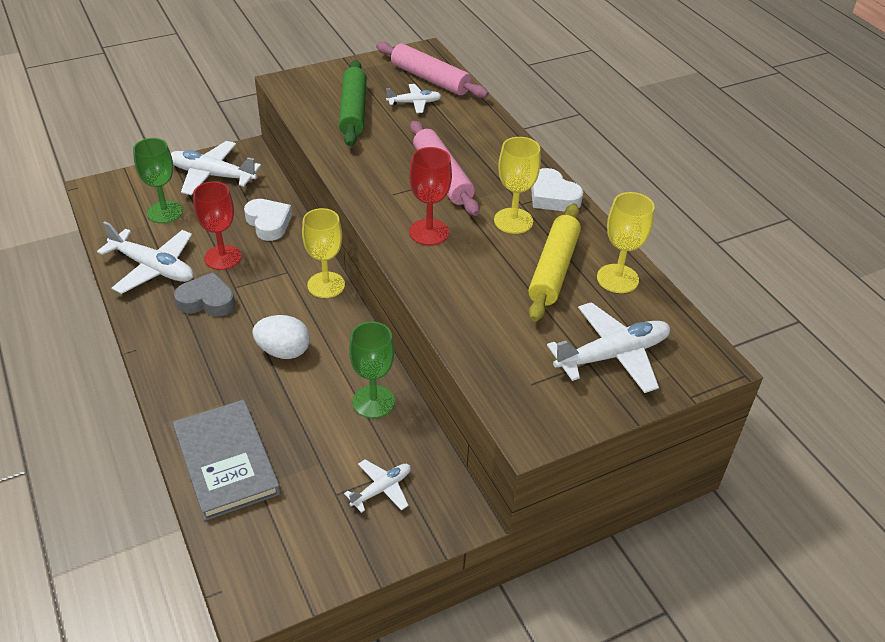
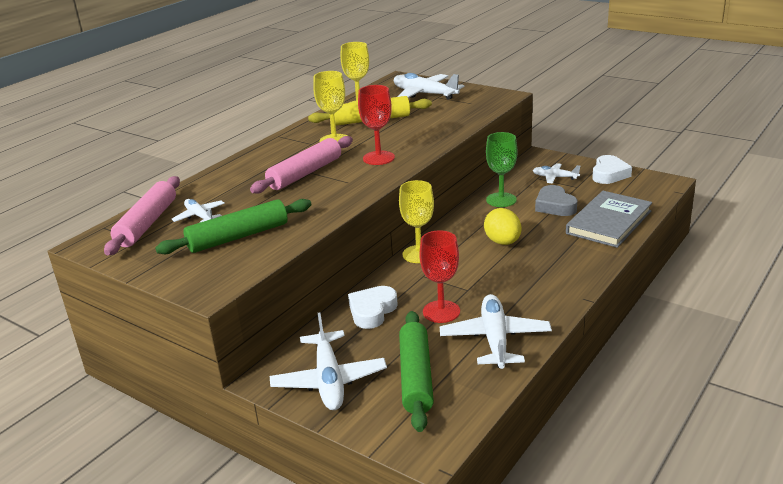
camera: 115 degrees left, 15 degrees down
green goblet [133,138,183,223] -> green rolling pin [399,311,434,432]
grey heart [174,272,235,317] -> grey heart moved to [535,185,577,216]
white egg [252,315,310,359] -> yellow egg [484,208,521,245]
white heart [531,168,583,211] -> white heart moved to [592,155,632,184]

